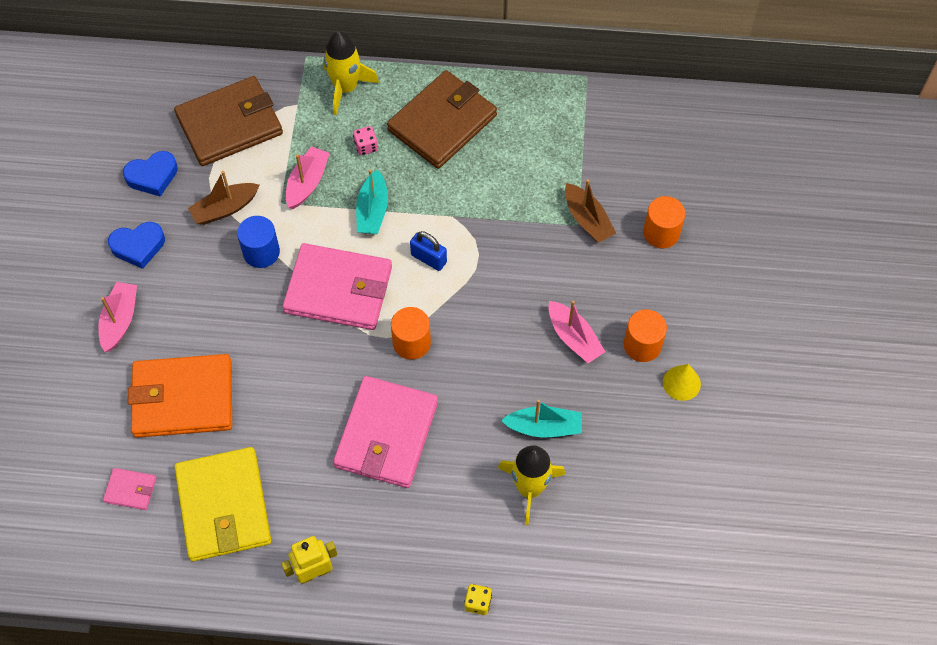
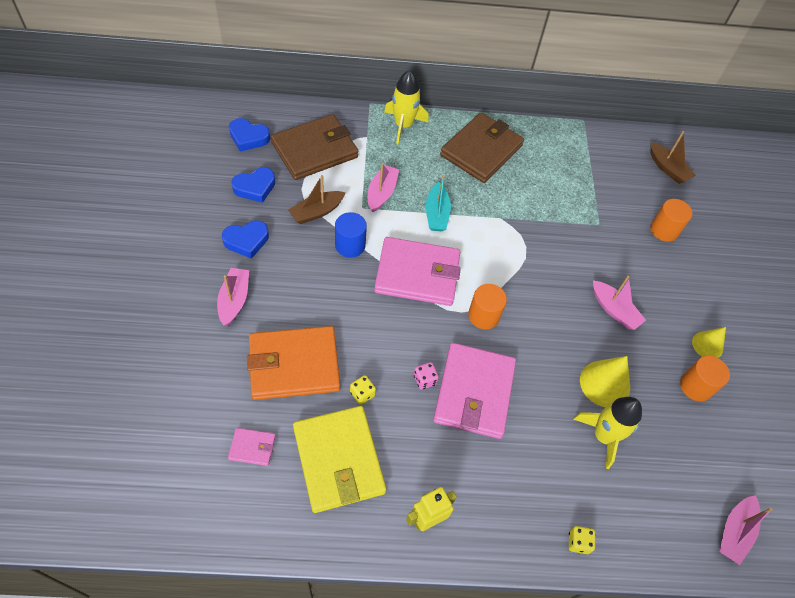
camera: 10 degrees left, 5 degrees down
pink dice [353,126,378,155] -> pink dice moved to [414,362,439,390]
blue padlock [410,231,447,271] -> none
turquoise boat [501,399,582,437] -> yellow cone [580,356,630,407]
brown boat [565,179,616,243] -> brown boat moved to [651,131,696,184]
orange cylinder [624,309,667,362] -> orange cylinder moved to [680,356,730,402]
none -> blue heart [229,118,270,152]
none -> yellow dice [350,375,376,405]
none -> pink boat [719,495,773,565]

